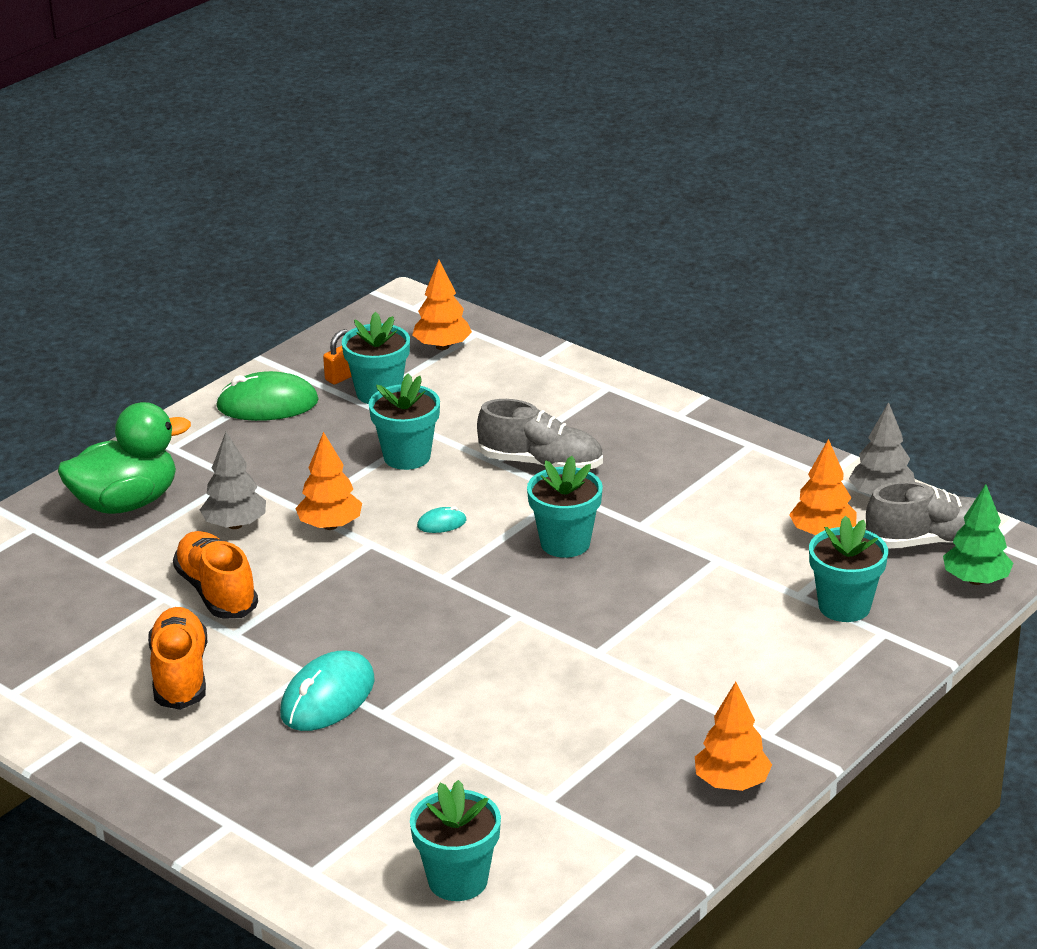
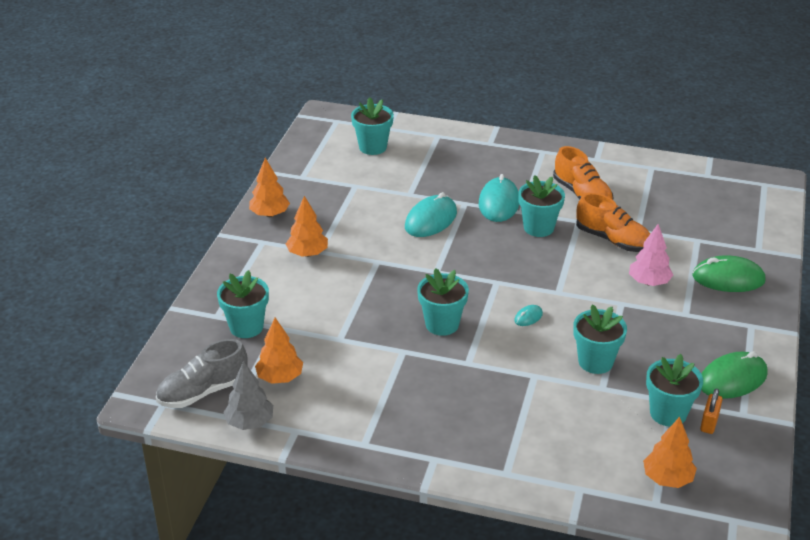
camera: 155 degrees right, 5 degrees up
green duck [58,402,191,514] -> green mouse [692,255,766,292]
grey tree [200,432,266,529] -> pink tree [629,224,673,286]
orange tree [295,432,362,530] -> orange tree moved to [286,196,328,257]
grey shoe [477,399,603,469] -> none
green tree [943,484,1013,585] -> none
none -> turquoise mouse [405,192,457,237]
none -> turquoise flower pot [518,175,565,237]

